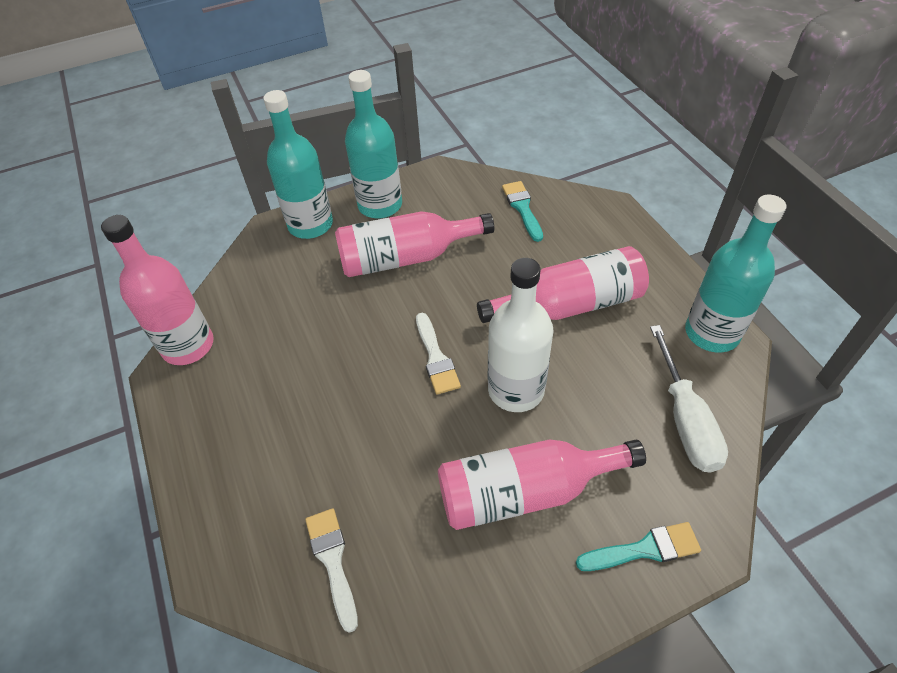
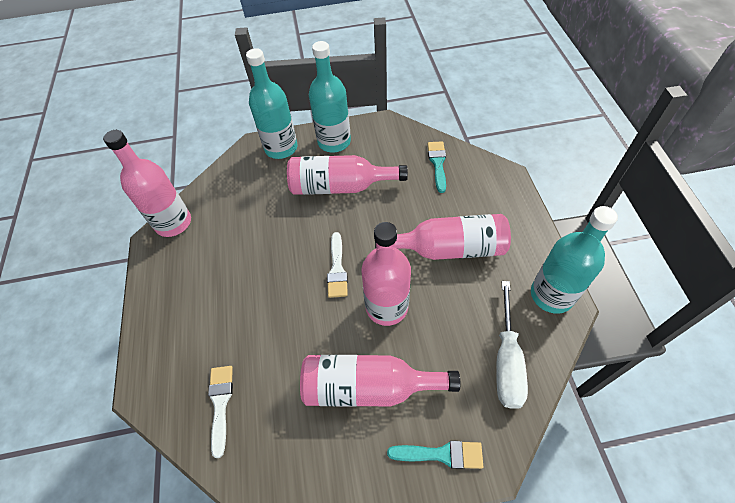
camera: 15 degrees right, 5 degrees up
white bottle [488,258,553,412] -> pink bottle [361,222,411,326]

